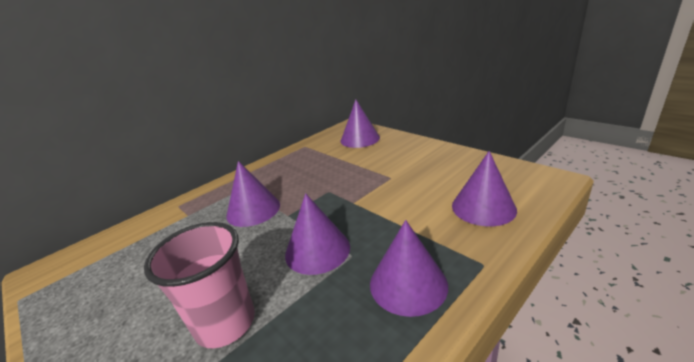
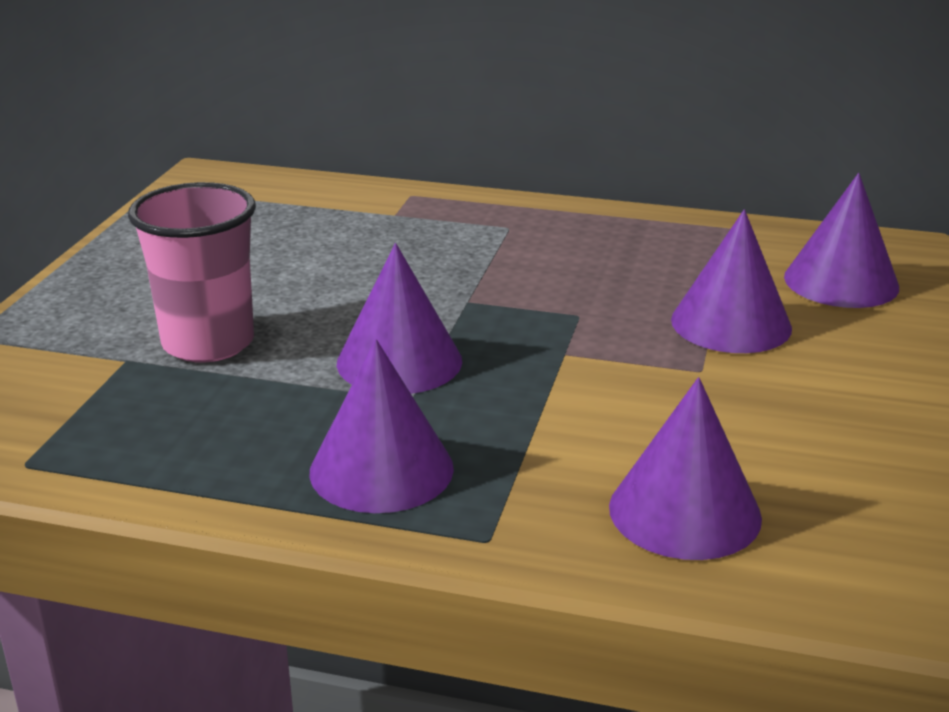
camera: 55 degrees right, 0 degrees up
purple cone [226,161,280,227] -> purple cone moved to [671,210,792,353]

